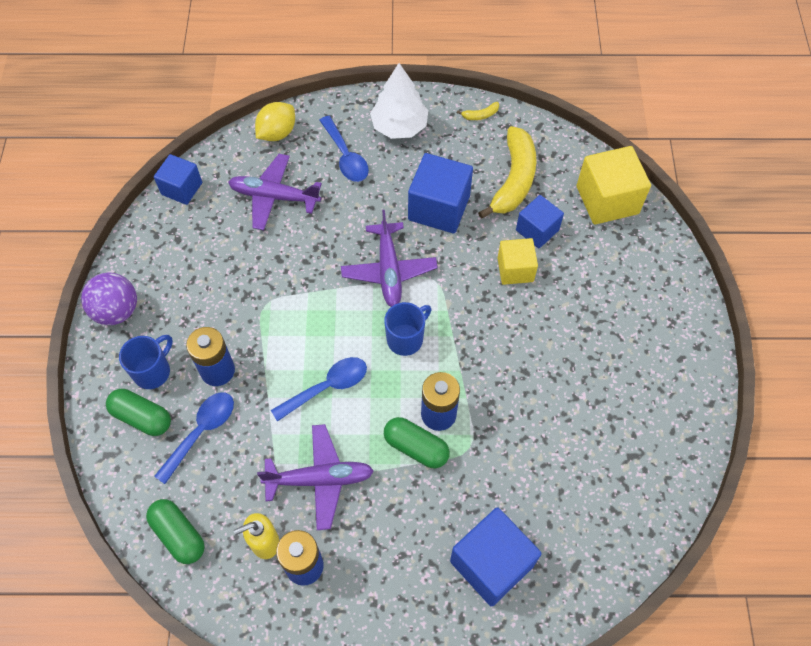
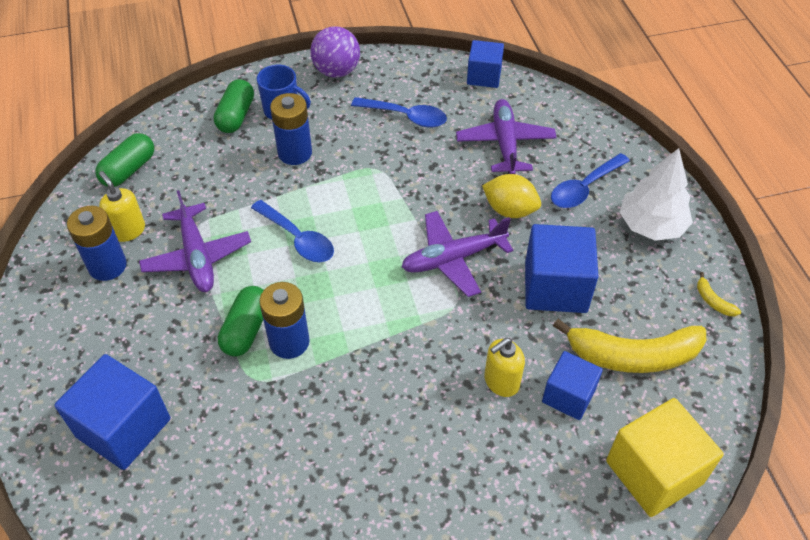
camera: 75 degrees right, 10 degrees down
blue spoon [154,392,234,484] -> blue spoon moved to [351,97,447,128]
yellow lemon [255,102,295,141] -> yellow lemon moved to [482,174,541,218]
blue mug [384,302,431,356] -> none
yellow cube [498,238,538,285] -> yellow soap dispenser [484,338,525,397]

